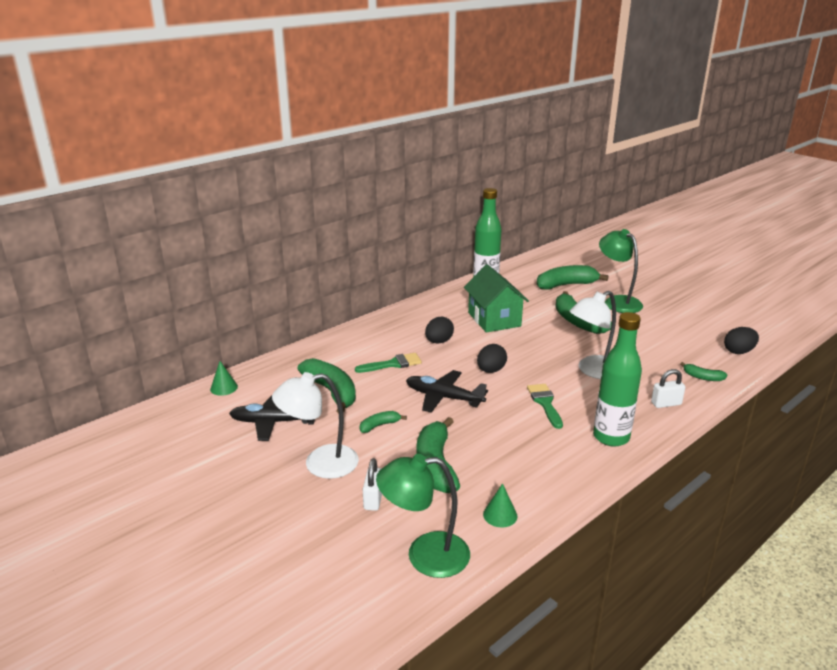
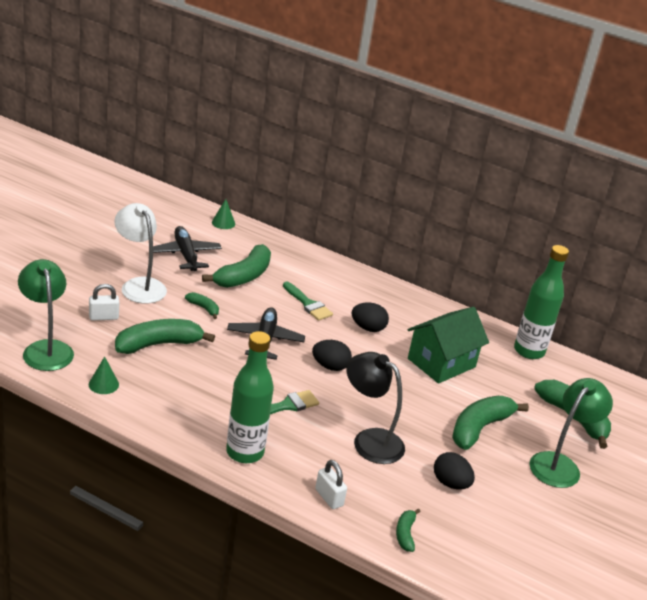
camera: 65 degrees right, 5 degrees up
white lamp [570,291,616,379] -> black lamp [346,352,405,464]
black egg [724,327,759,354] -> black egg moved to [434,452,475,489]

